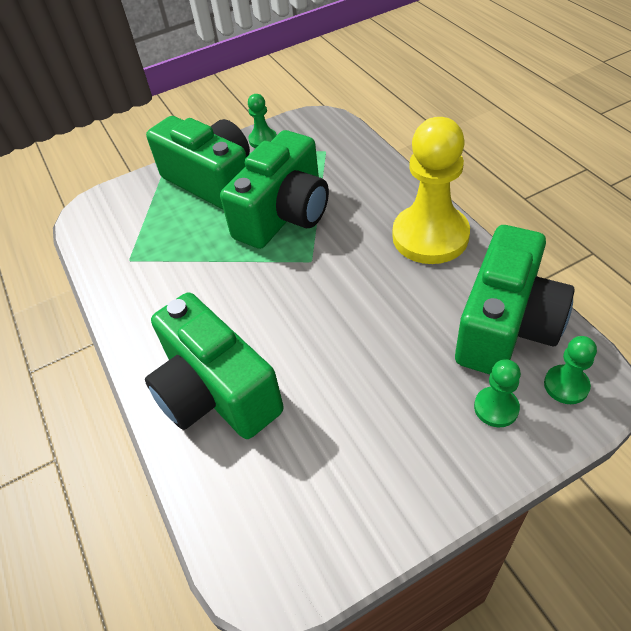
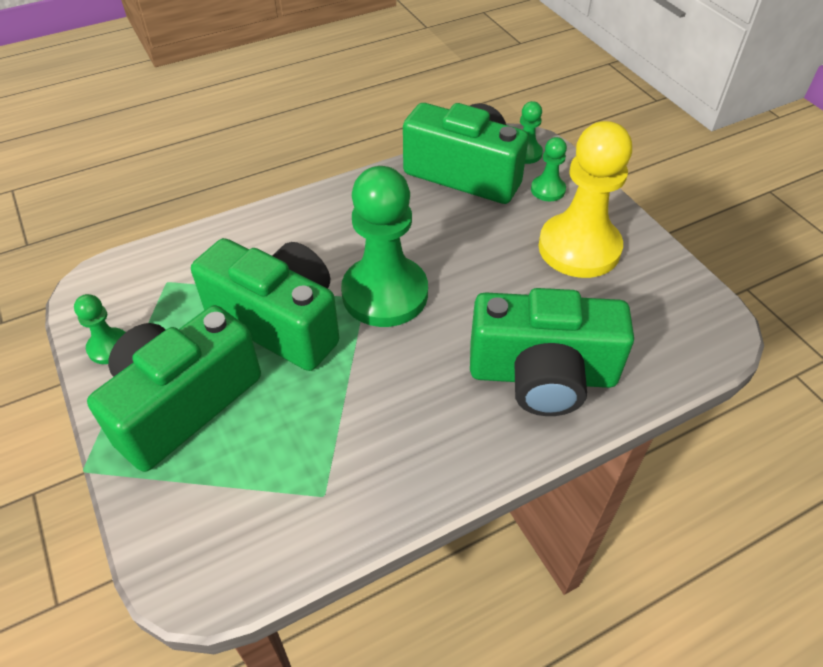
camera: 95 degrees left, 0 degrees up
green camera [145,293,284,439] -> green camera turned 45 degrees clockwise [470,288,634,416]
yellow pawn [393,117,470,264] -> yellow pawn moved to [538,121,632,278]
none -> green pawn [341,166,428,327]

